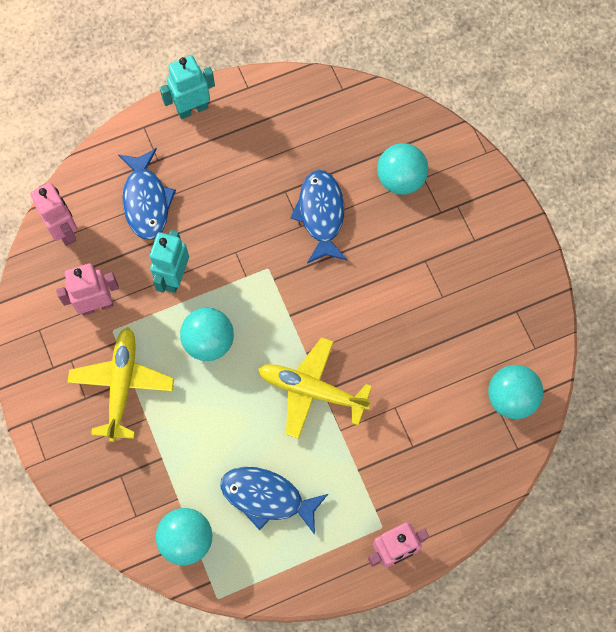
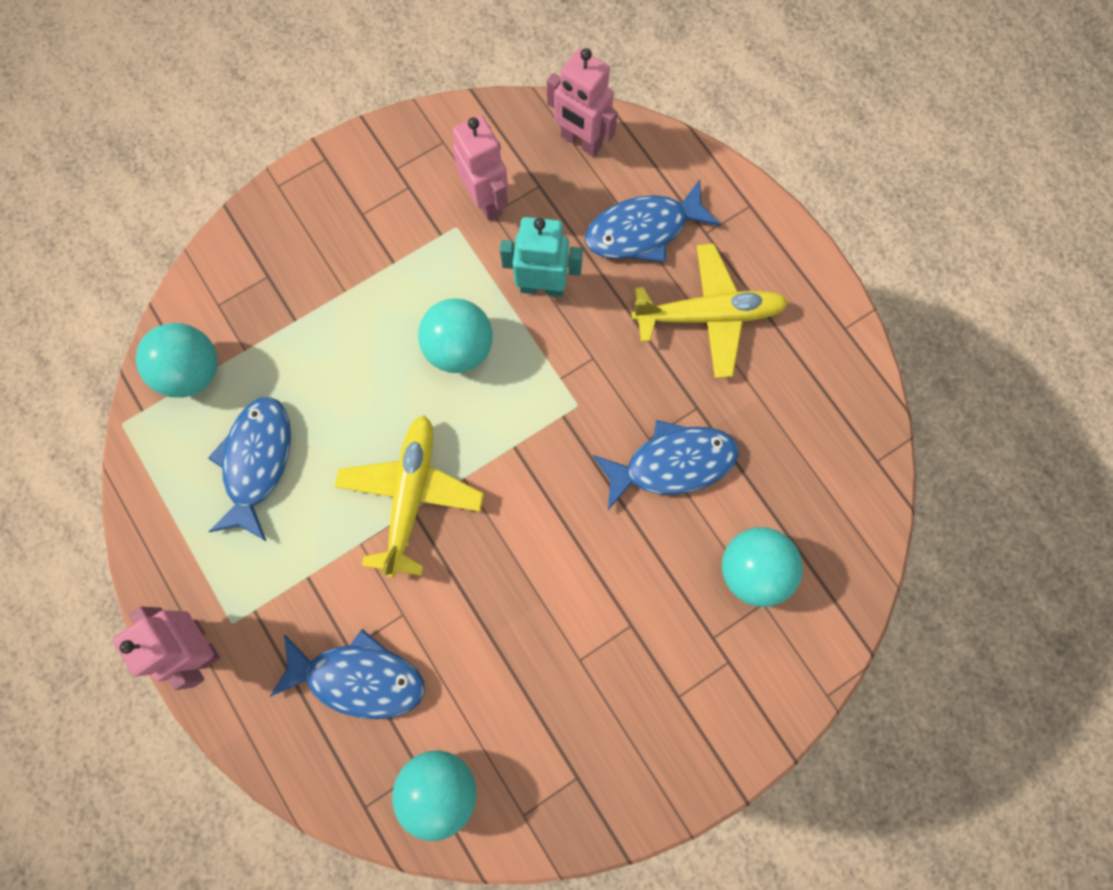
camera: 80 degrees right, 5 degrees up
pink robot [30,183,77,246] -> pink robot turned 75 degrees clockwise [547,48,618,157]
yellow plane [67,327,174,442] -> yellow plane moved to [632,244,789,378]
turquoise robot [160,55,215,119] -> none
none -> blue fish [269,629,425,719]

